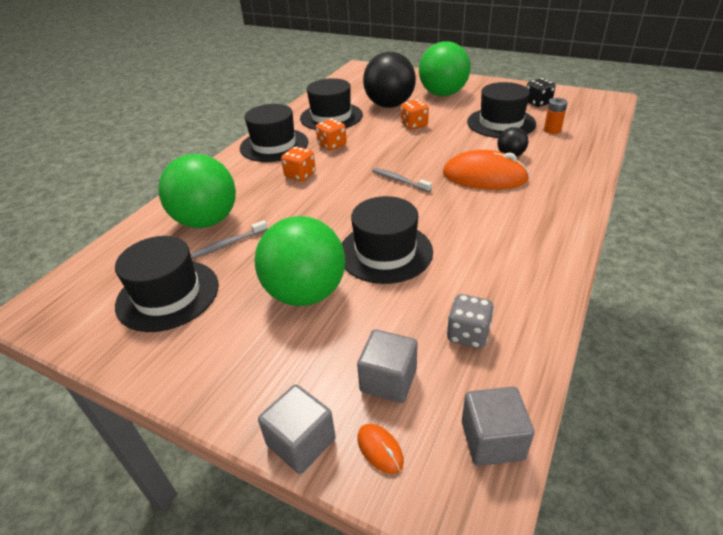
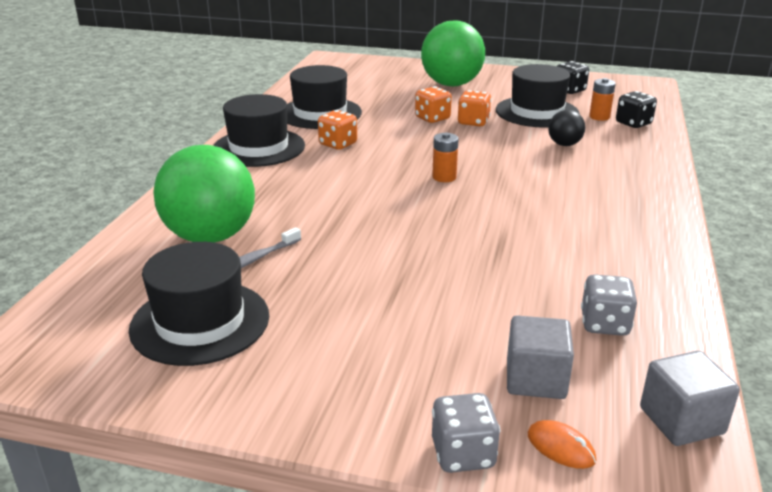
camera: 15 degrees left, 10 degrees down
green ball [255,216,345,306] -> none
grey cube [258,384,336,474] -> grey dice [432,393,500,473]
orange dice [281,147,316,181] -> orange dice moved to [458,90,492,126]
black hat [342,196,433,284] -> none
black ball [363,52,416,108] -> none
grey toothbrush [372,168,432,192] -> orange battery [432,132,458,182]
orange mouse [443,150,529,190] -> none
none -> black dice [616,91,657,128]

